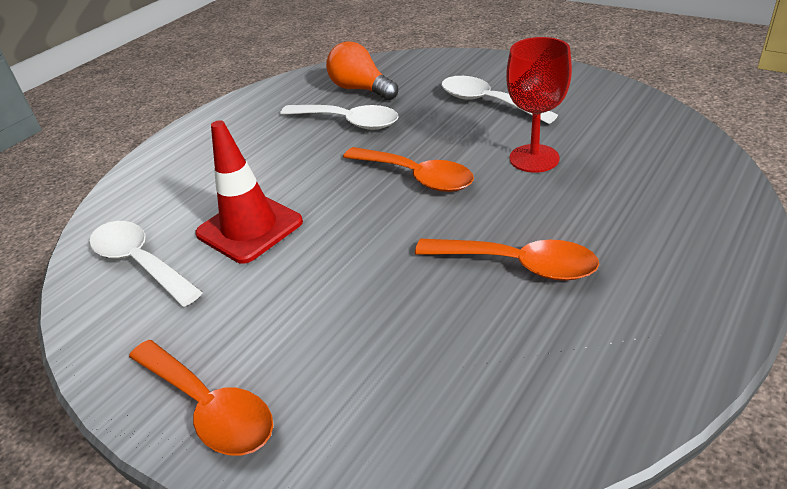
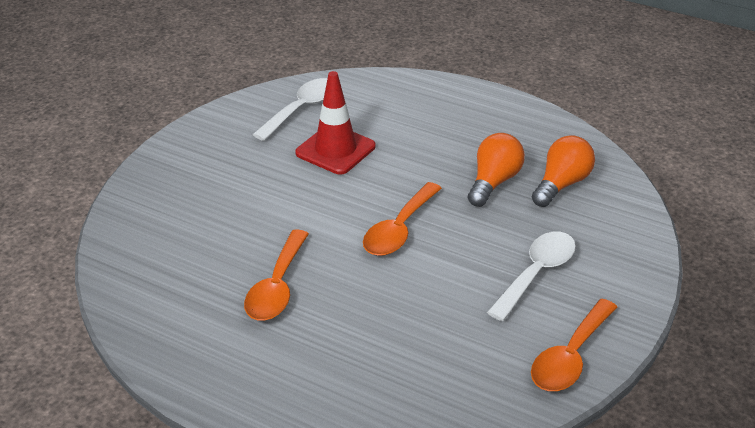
camera: 80 degrees right, 0 degrees up
orange spoon [129,340,273,456] -> orange spoon moved to [531,299,617,391]
white spoon [280,105,399,130] -> orange light bulb [468,133,525,207]
red goblet [506,37,572,173] -> none

